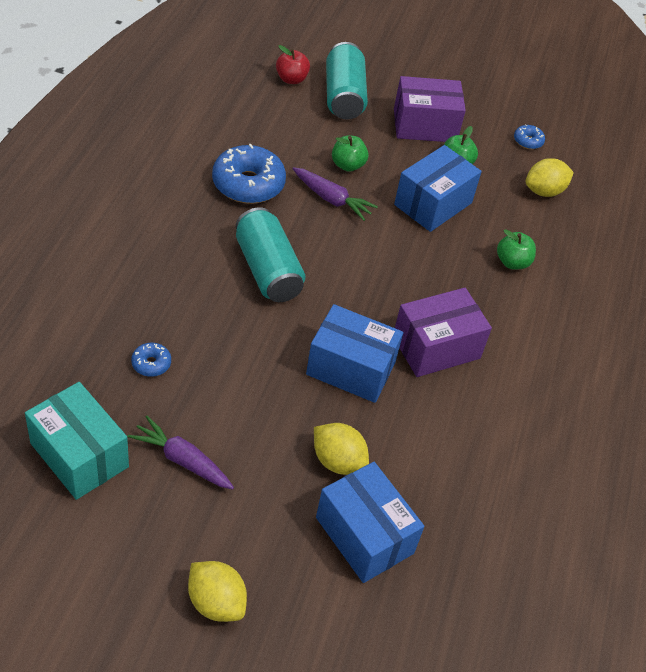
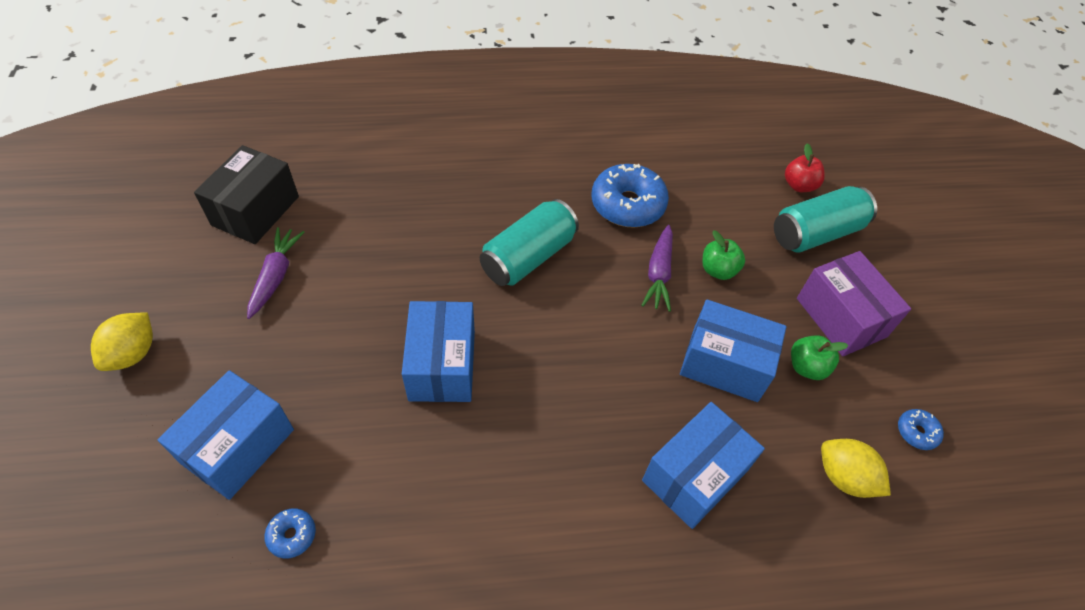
camera: 70 degrees right, 5 degrees up
turquoise box [25,382,129,500] -> black box [194,145,299,244]
blue donut [131,343,171,377] -> blue donut moved to [264,508,316,558]
yellow lemon [314,423,369,475] -> none
purple box [395,288,492,377] -> none
green apple [497,229,536,270] -> blue box [642,402,765,529]

